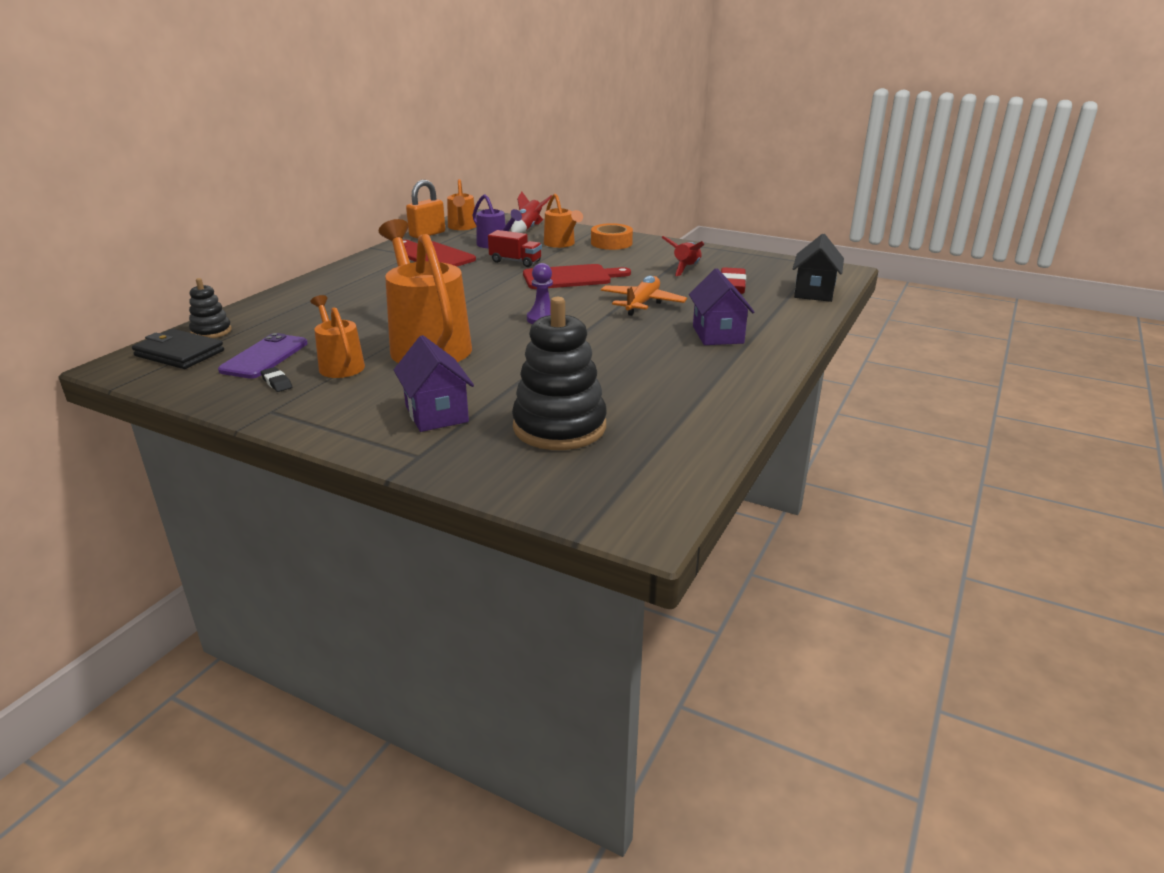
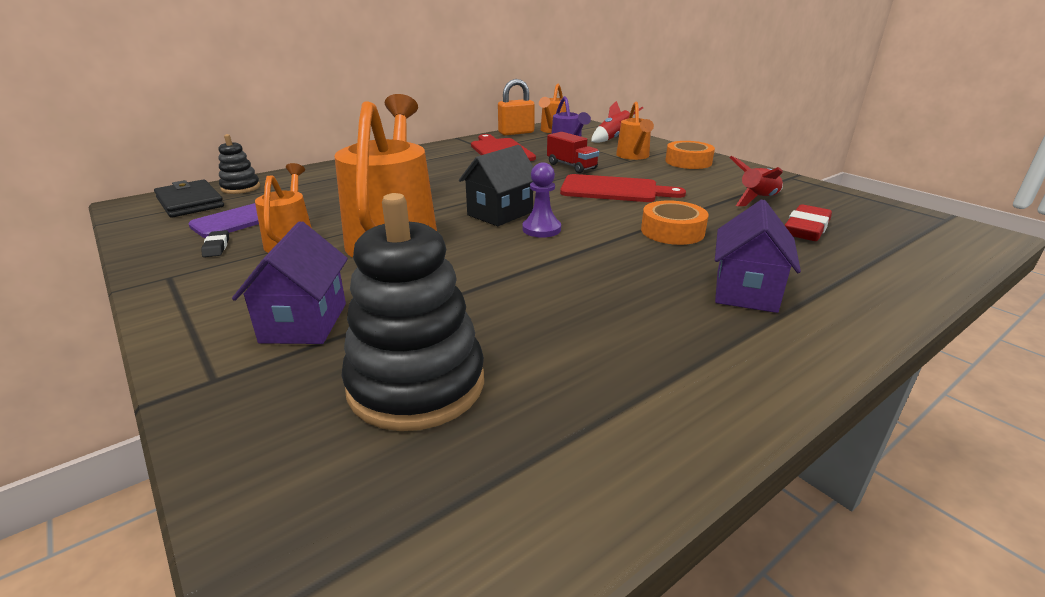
camera: 25 degrees right, 0 degrees up
orange plane [601,275,687,316] -> orange tape [641,200,708,245]
black house [793,234,844,302] -> black house moved to [459,145,533,226]

